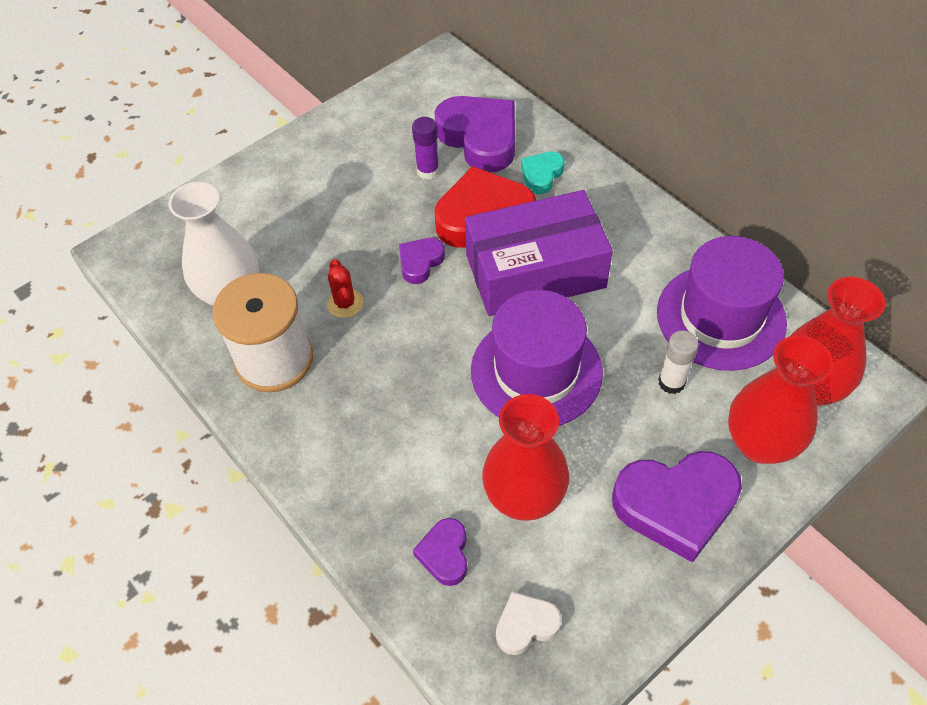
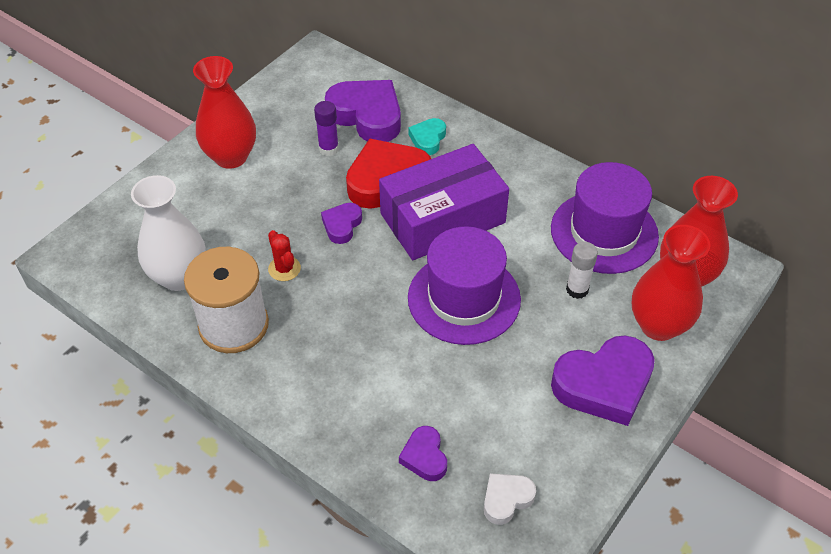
camera: 15 degrees left, 5 degrees down
red vase [482,394,569,521] -> red vase moved to [193,56,256,169]

